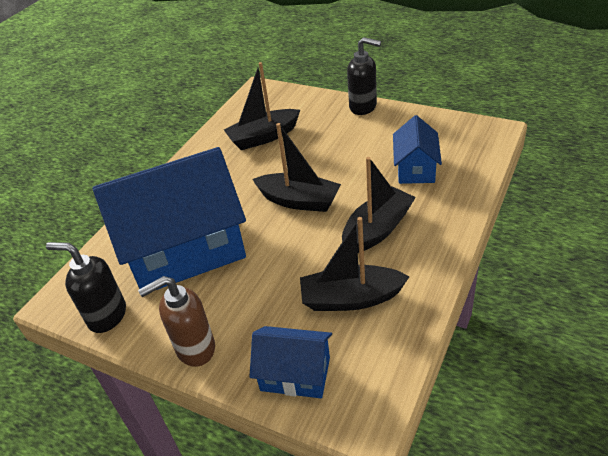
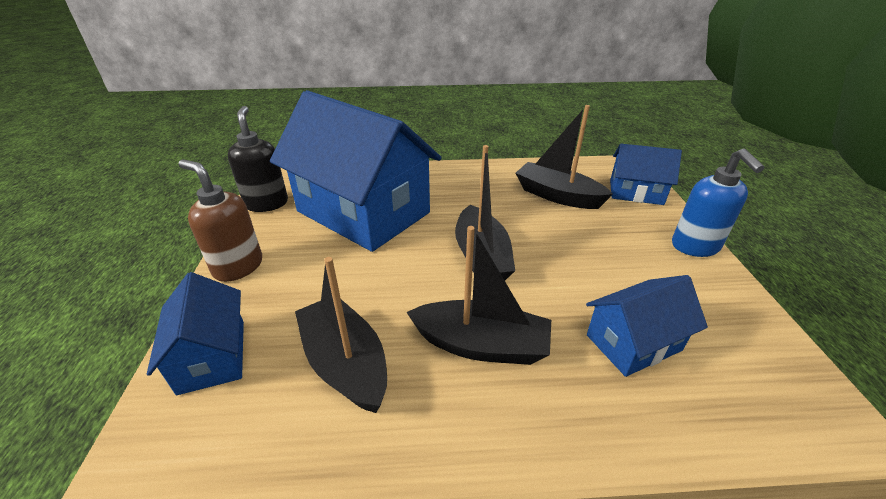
camera: 55 degrees right, 5 degrees down
black soap dispenser [347,37,381,115] -> blue soap dispenser [672,148,765,257]
none -> blue house [610,144,682,205]

